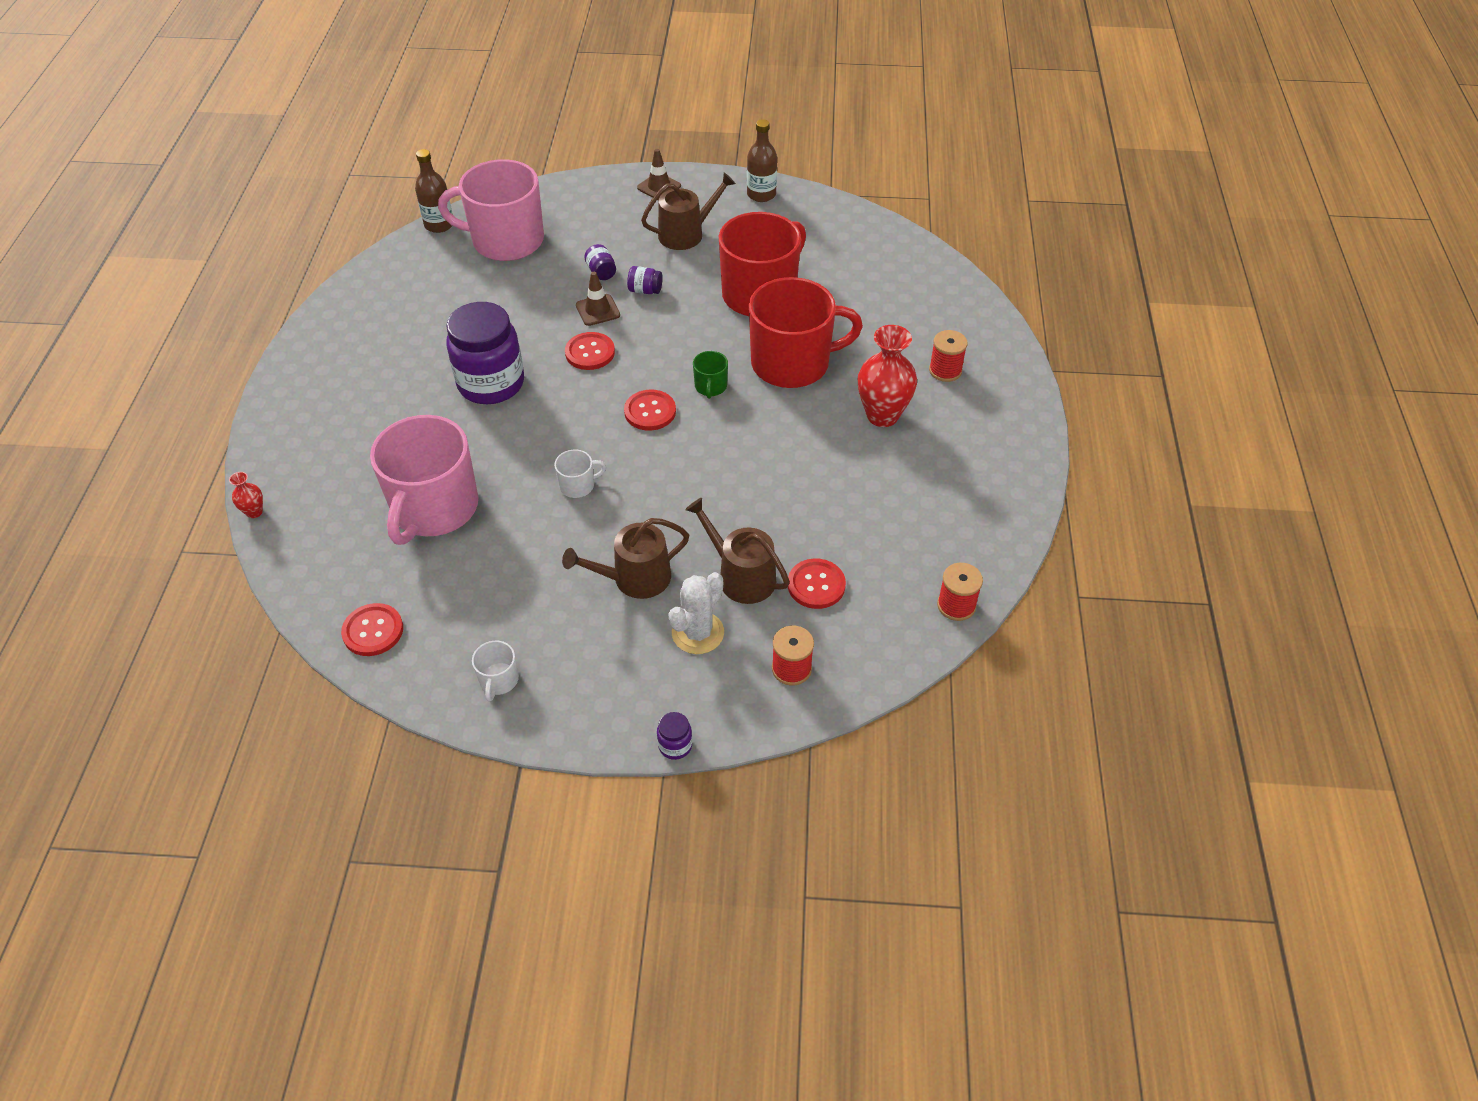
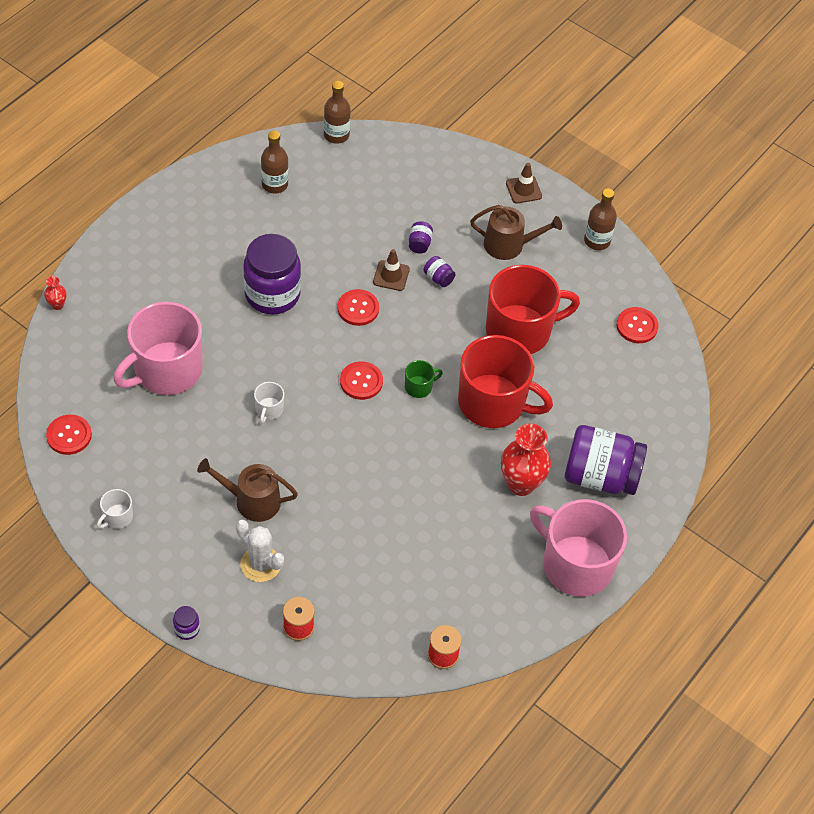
camera: 30 degrees right, 5 degrees up
pink mug [438,159,544,261] -> pink mug moved to [530,499,627,597]
white mug [554,450,606,498] -> white mug turned 90 degrees clockwise [254,382,284,424]
white cactus [668,572,724,654] -> white cactus turned 60 degrees clockwise [236,520,284,582]
brown watering can [685,498,790,604] -> none
green mug [693,351,728,399] -> green mug turned 150 degrees counterclockwise [405,360,443,398]
red button [788,559,846,609] -> red button moved to [616,307,659,343]
red spool [929,330,968,382] -> purple jar [565,425,647,495]
none -> brown bottle [261,131,289,194]

